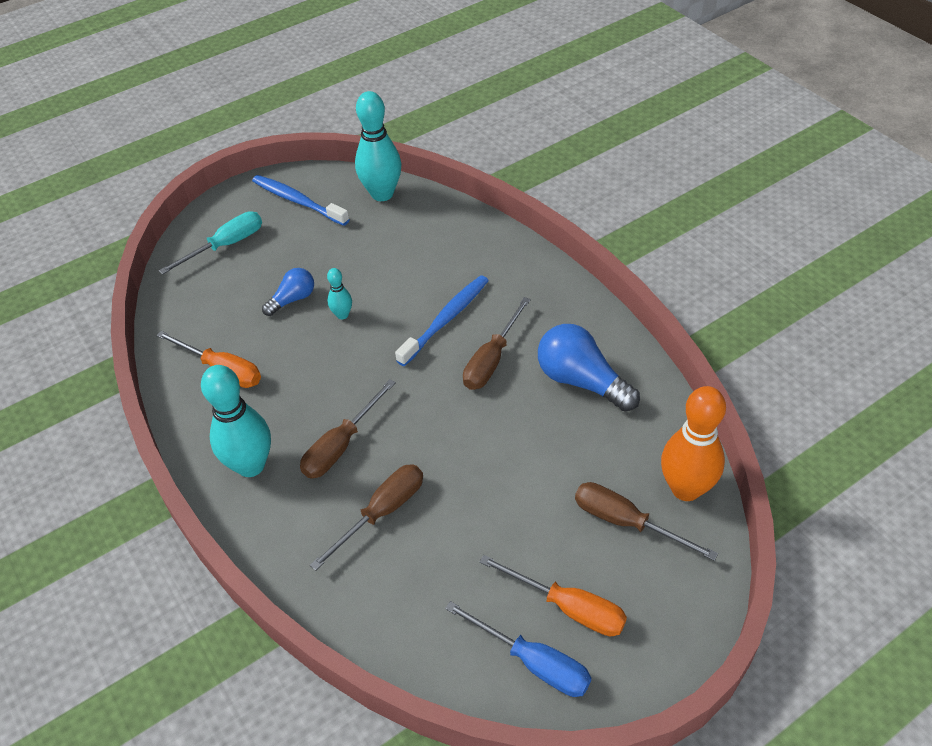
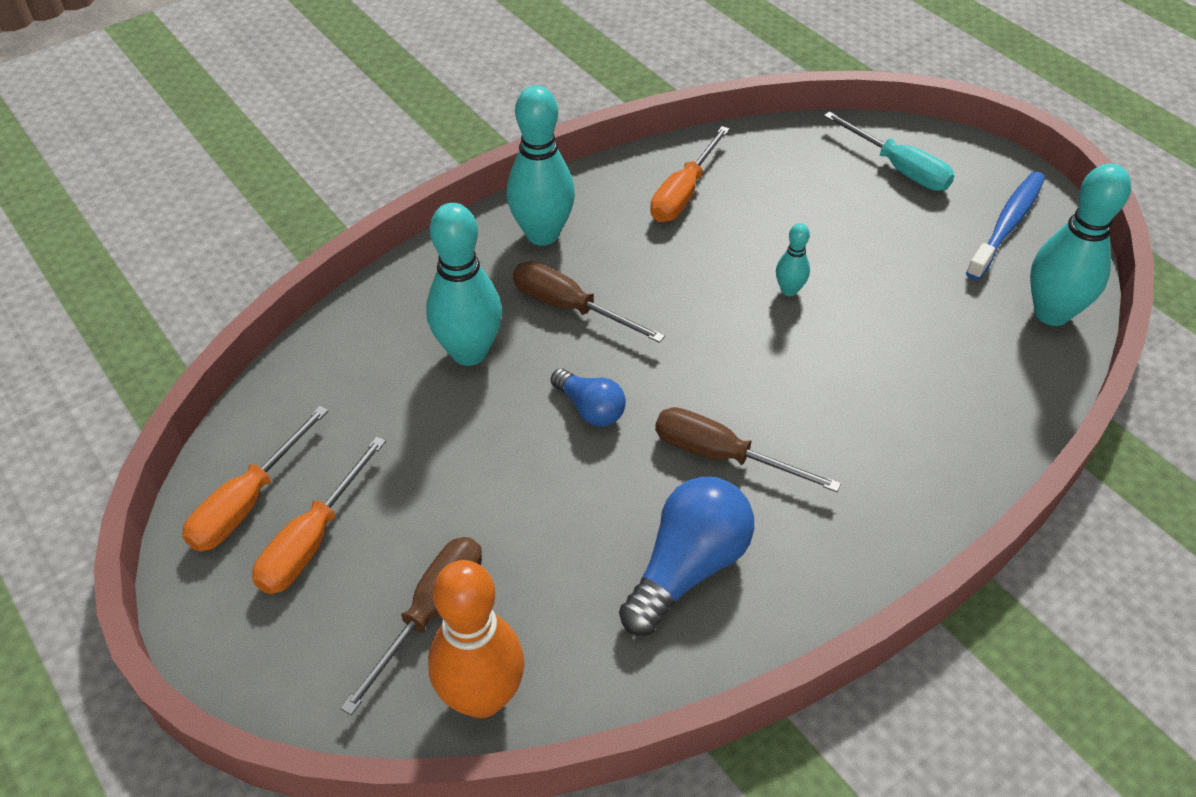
camera: 85 degrees right, 0 degrees up
blue light bulb [262,268,314,316] -> blue light bulb moved to [551,369,626,427]
brown screwdriver [310,464,423,571] -> turquoise bowling pin [426,203,502,366]
blue toothbrush [395,275,489,366] -> none
blue screwdriver [445,601,591,697] -> orange screwdriver [182,406,328,552]

